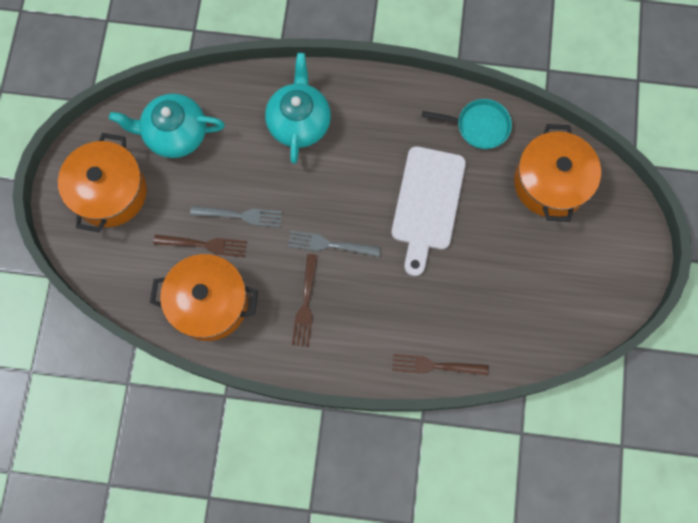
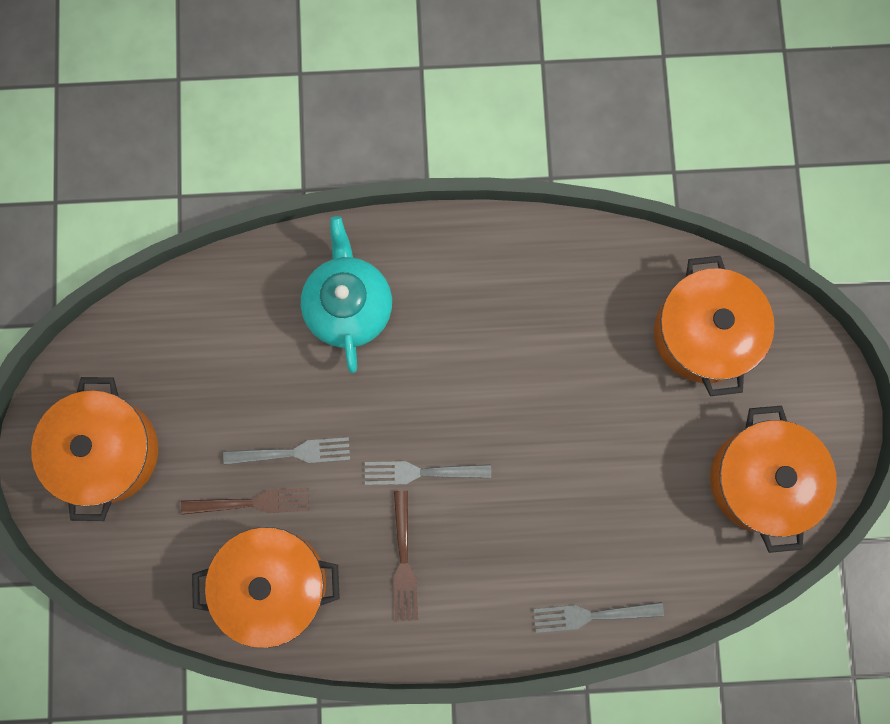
camera: 10 degrees left, 5 degrees up
turquoise teapot [109,93,225,158] -> none
white cutting board [391,146,466,276] -> none
brown fork [392,354,489,376] -> grey fork [533,602,664,633]
turquoise pan [422,99,512,149] -> none
none -> orange pot [710,406,837,553]

